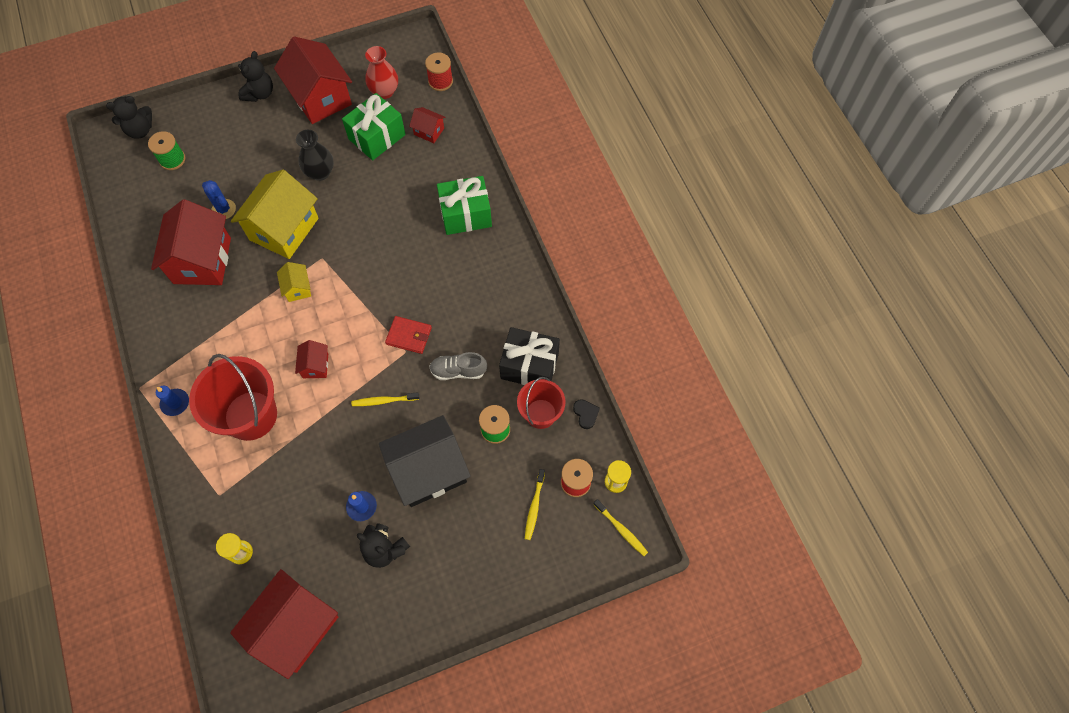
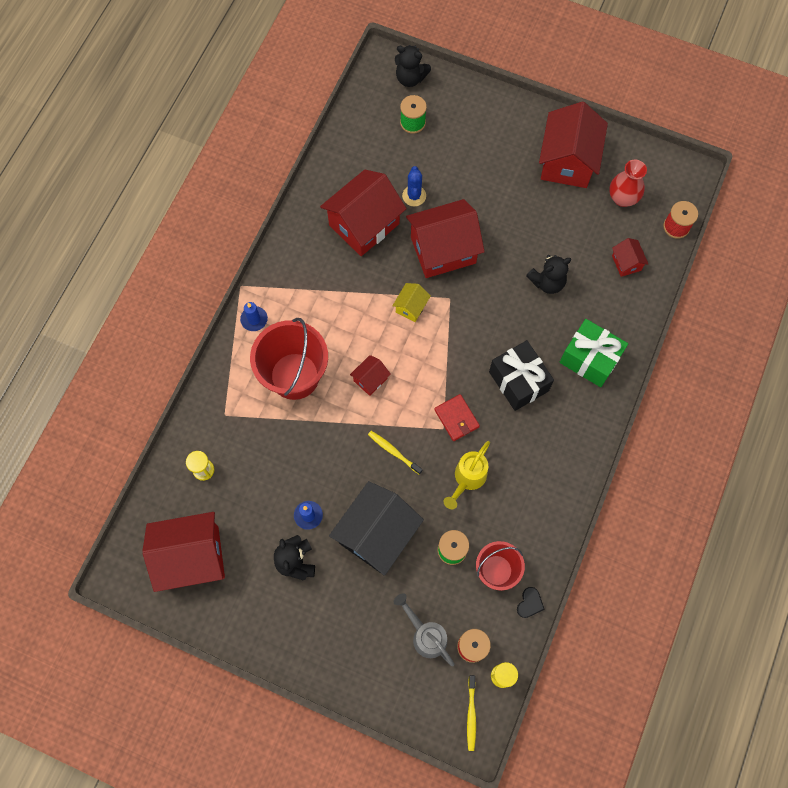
camera: 45 degrees right, 5 degrees up
yellow house [231,170,319,259] -> red house [406,199,485,278]
black teddy bear [238,51,273,102] -> black teddy bear moved to [526,255,571,294]
black vase [296,130,334,181] -> none
green gift [342,93,406,160] -> none
black house [379,415,471,507] -> black house turned 75 degrees counterclockwise [329,481,424,576]
grey shoe [429,352,487,380] -> yellow watering can [444,441,490,509]
black gift [499,327,560,385] -> black gift moved to [489,340,554,411]
yellow toothbrush [525,469,545,540] -> grey watering can [394,593,455,666]

